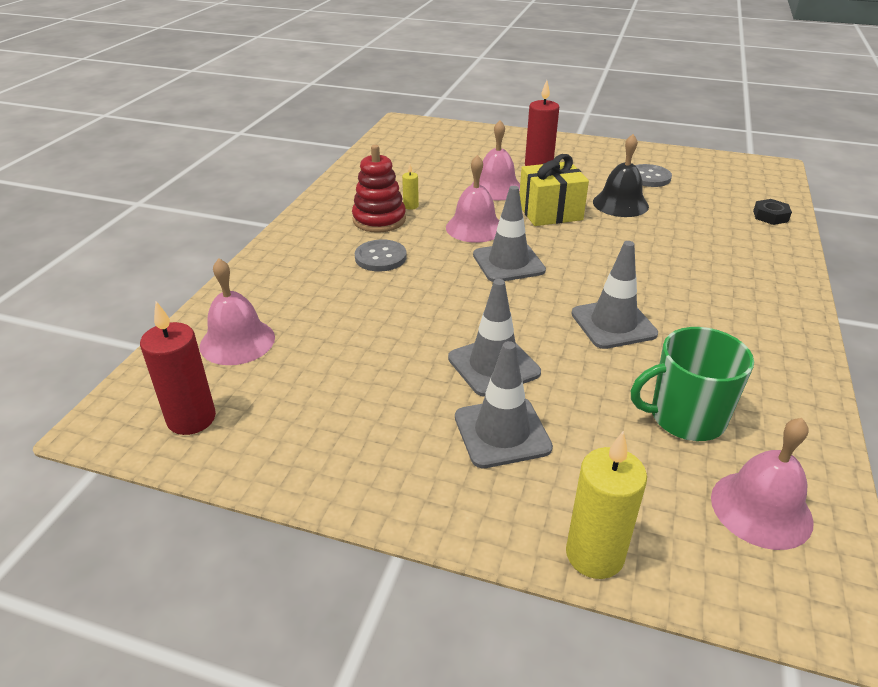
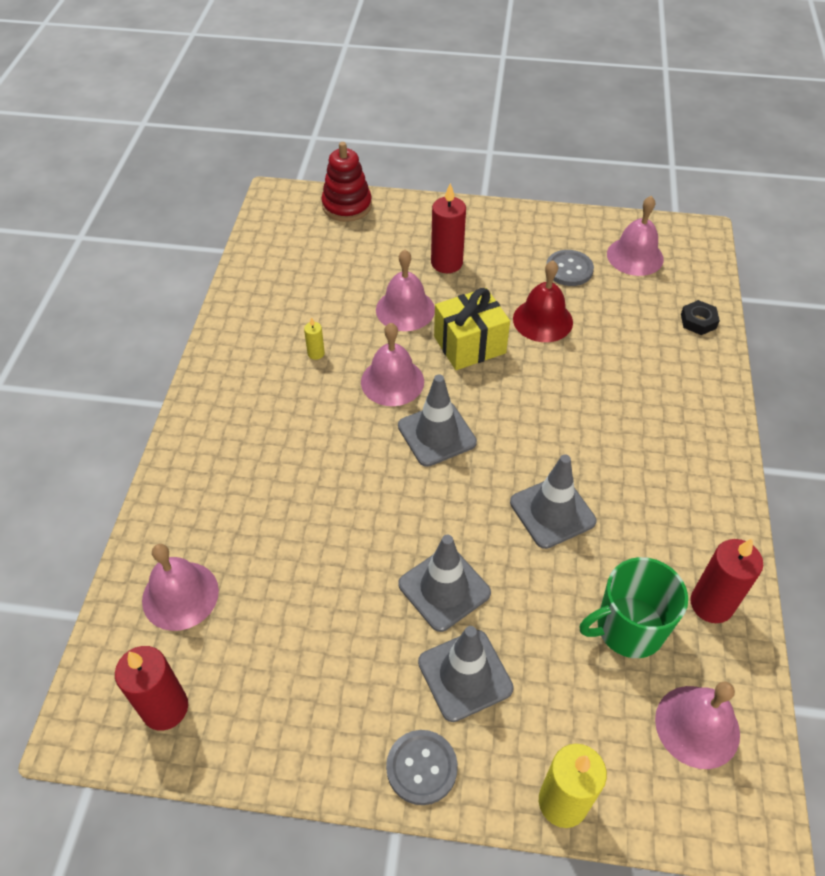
camera: 10 degrees left, 15 degrees up
red stacking toy [352,145,406,233] -> red stacking toy moved to [321,142,372,222]
grey button [355,239,407,271] -> grey button moved to [386,730,458,805]
black bell [593,134,649,217] -> red bell [513,260,573,342]
none -> pink bell [607,196,664,276]
none -> red candle [690,539,763,623]

